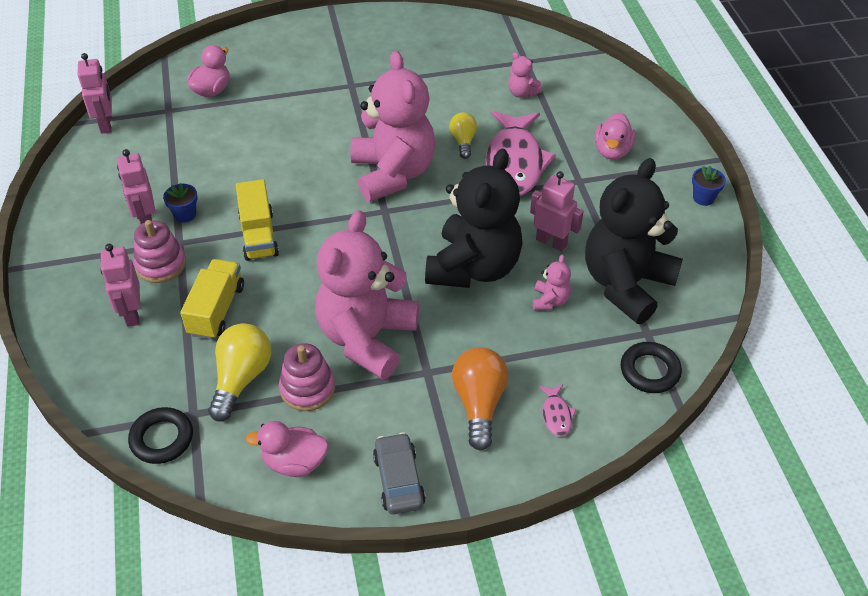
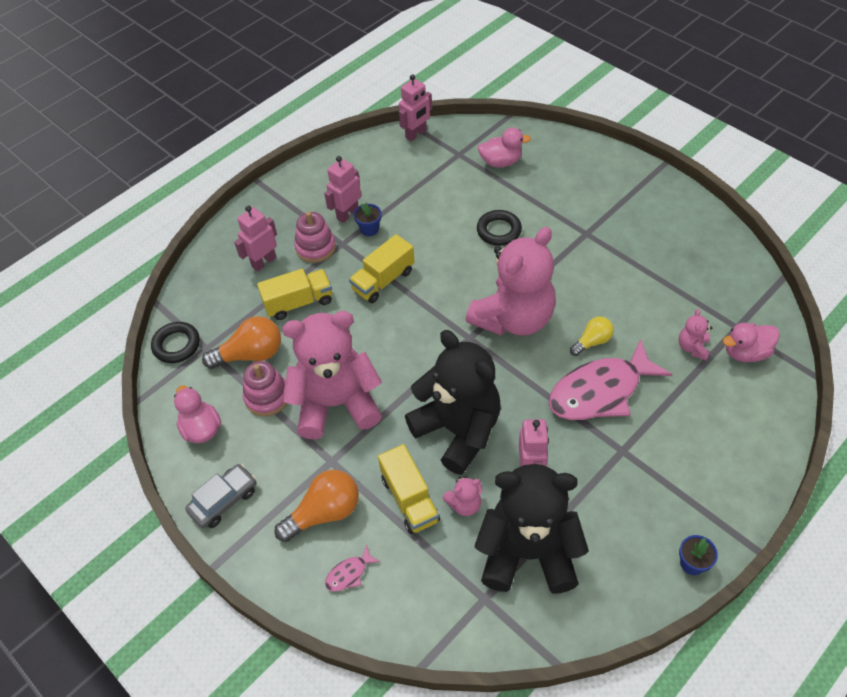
camera: 60 degrees right, 5 degrees up
yellow light bulb [208,323,271,421] -> orange light bulb [202,316,281,369]
black teddy bear [425,149,523,288] -> black teddy bear turned 120 degrees counterclockwise [405,330,501,475]
pink duck [595,112,636,160] -> pink duck moved to [722,323,780,362]
black ring [621,342,682,393] -> black ring moved to [477,210,522,246]
none -> yellow truck [378,444,440,534]

